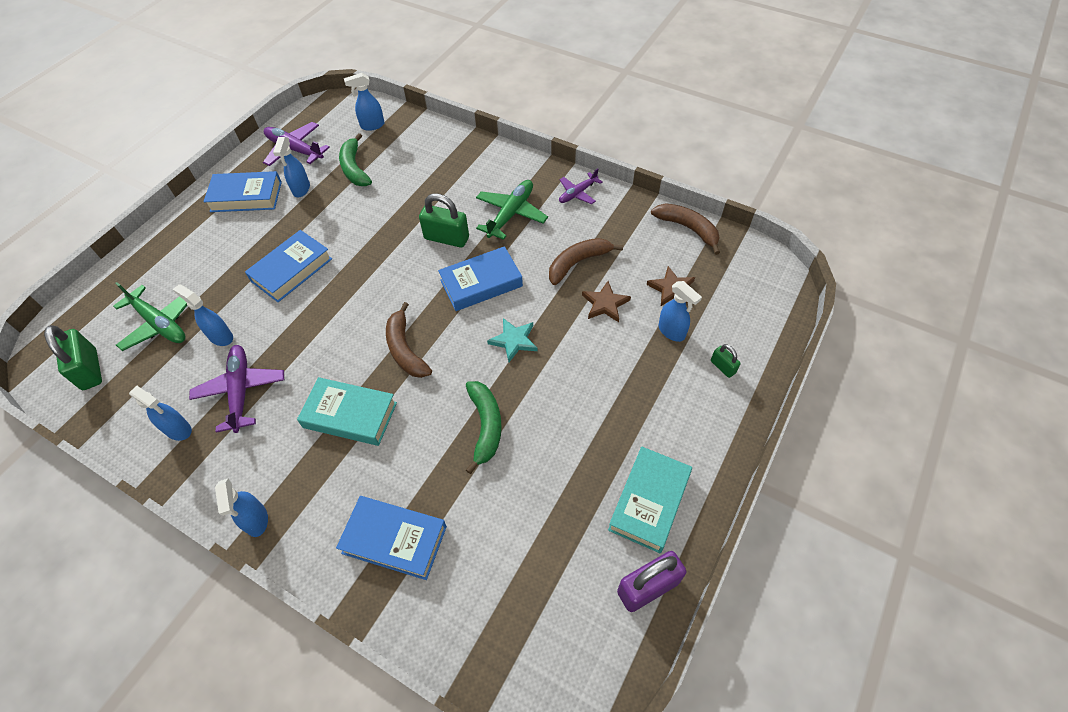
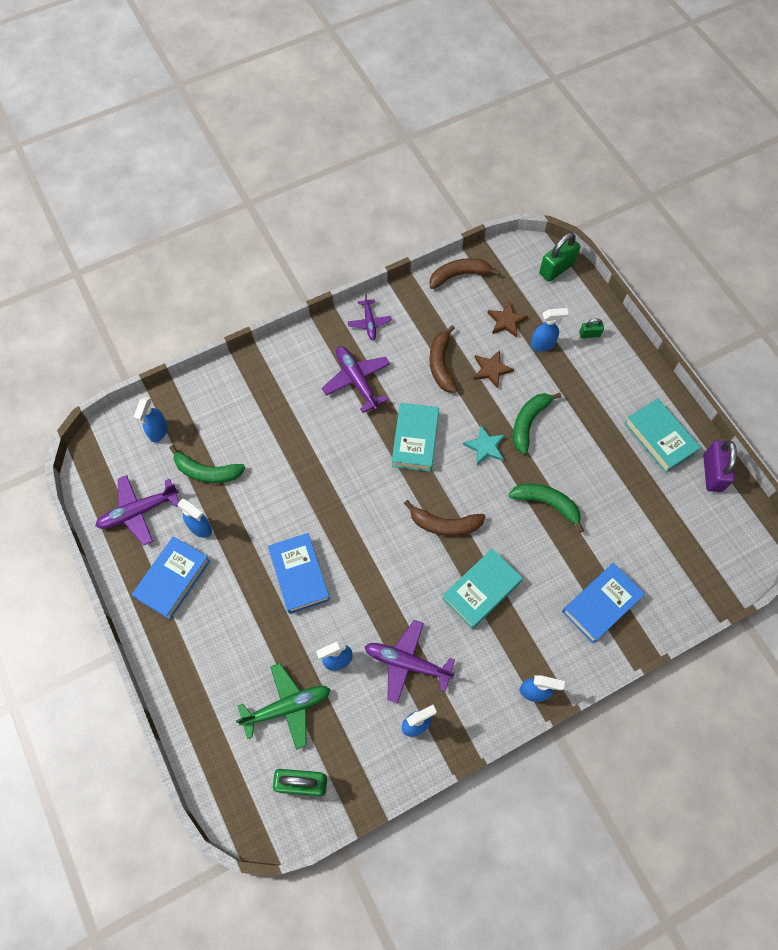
camera: 60 degrees left, 10 degrees up
green padlock [419,193,469,248] -> green padlock moved to [539,233,580,282]
blue book [438,246,523,311] -> turquoise book [392,403,439,472]
green plane [476,180,548,240] -> purple plane [322,346,390,413]
none -> green banana [513,393,561,454]

